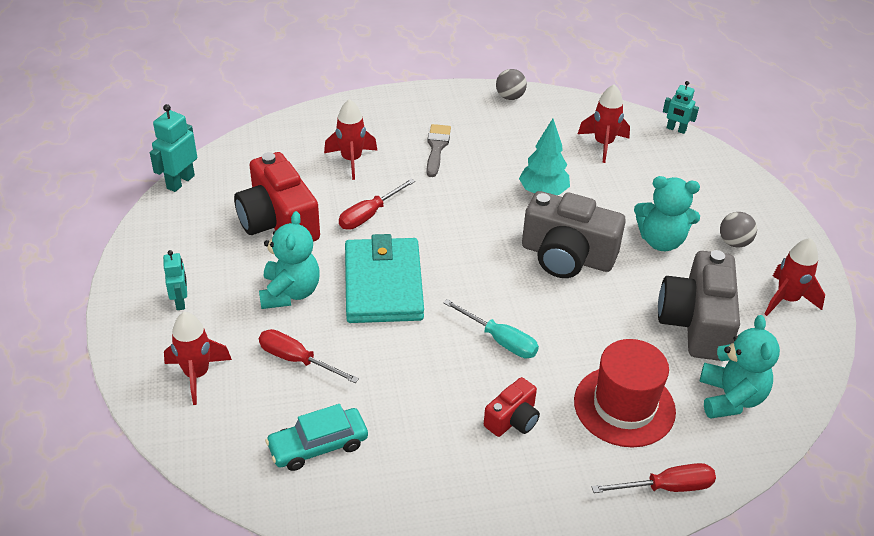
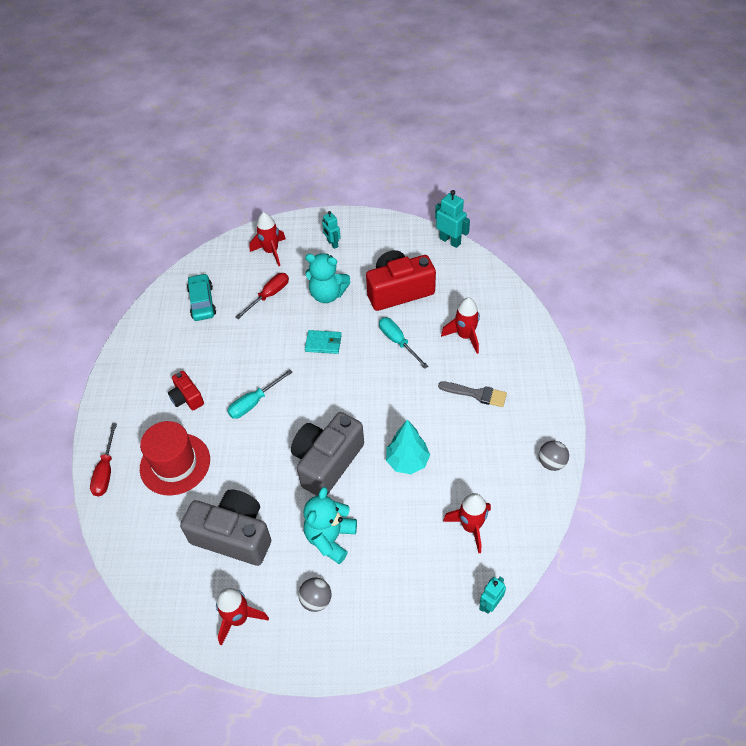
camera: 105 degrees right, 10 degrees up
turquoise robot [163,250,187,310] -> turquoise robot turned 60 degrees clockwise [322,211,341,249]
red screwdriver [339,179,415,230] -> turquoise screwdriver [379,317,429,368]
turquoise wallet [345,234,424,323] -> turquoise wallet [305,330,342,354], size x0.47
turquoise teddy bear [700,315,780,419] -> none

